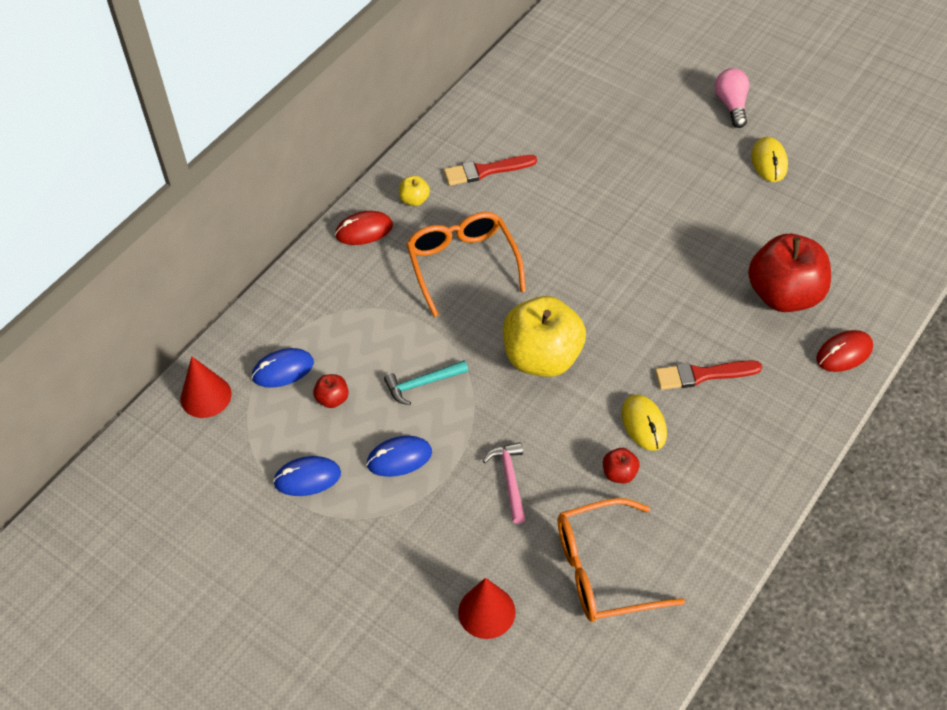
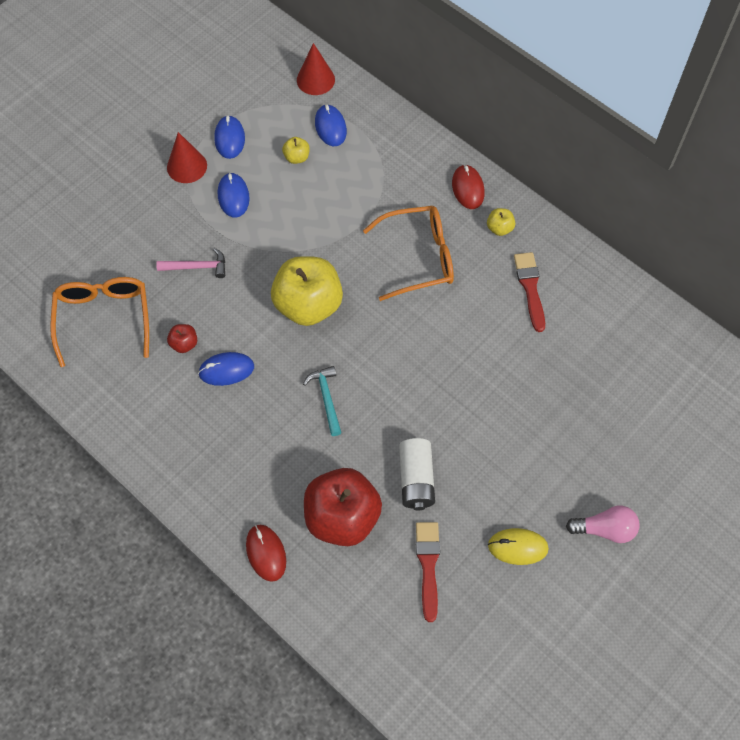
camera: 95 degrees right, 10 degrees up
red apple [313,374,349,408] -> yellow apple [282,137,310,164]
turquoise hammer [384,360,468,405] -> turquoise hammer moved to [303,366,342,436]
red cone [458,578,516,639] -> red cone moved to [167,132,207,183]
yellow mouse [622,395,667,451] -> blue mouse [198,352,254,386]
red brush [655,360,762,390] -> red brush moved to [416,522,440,622]
none -> white battery [399,438,435,511]

